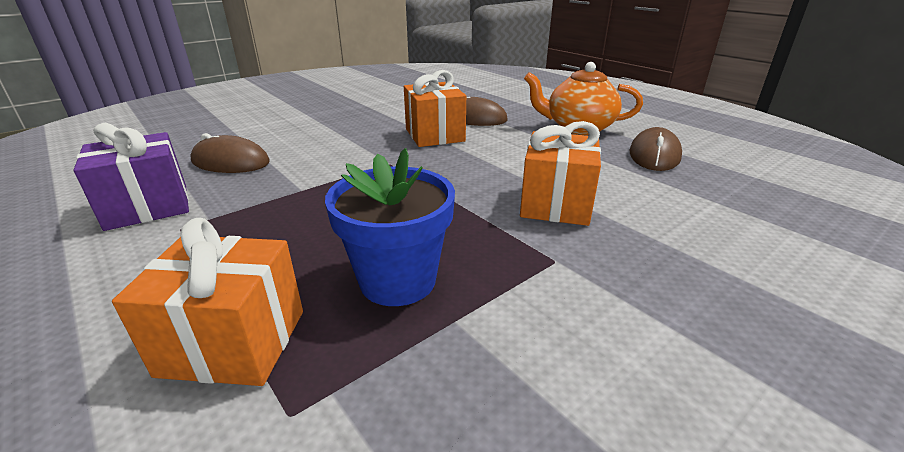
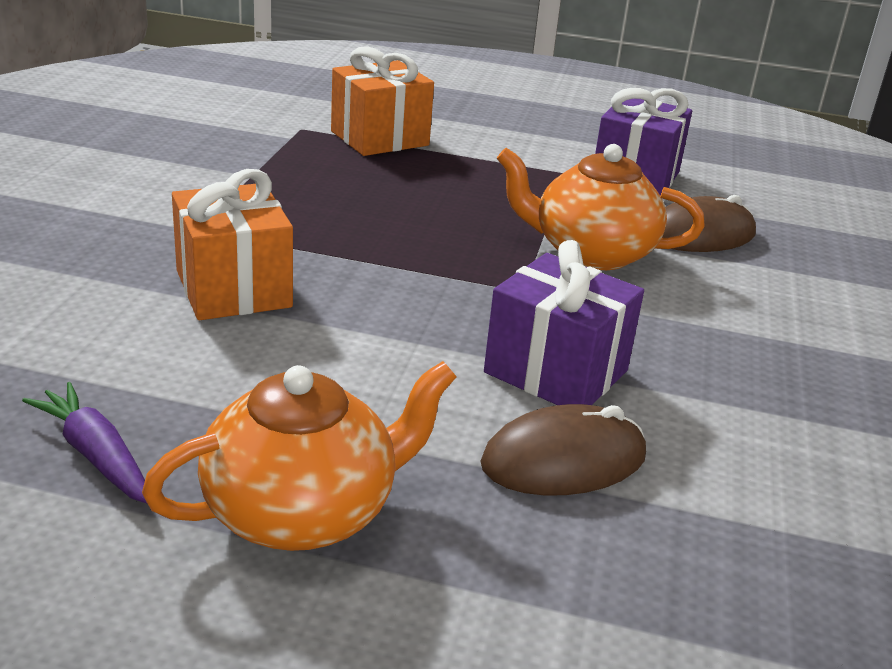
camera: 140 degrees right, 0 degrees up
blue flower pot [325,148,455,306] -> none
orange gift [404,70,466,147] -> purple gift [484,240,644,405]
brown mouse [629,127,682,171] -> purple carrot [22,382,147,503]
none -> orange teapot [496,144,705,270]

